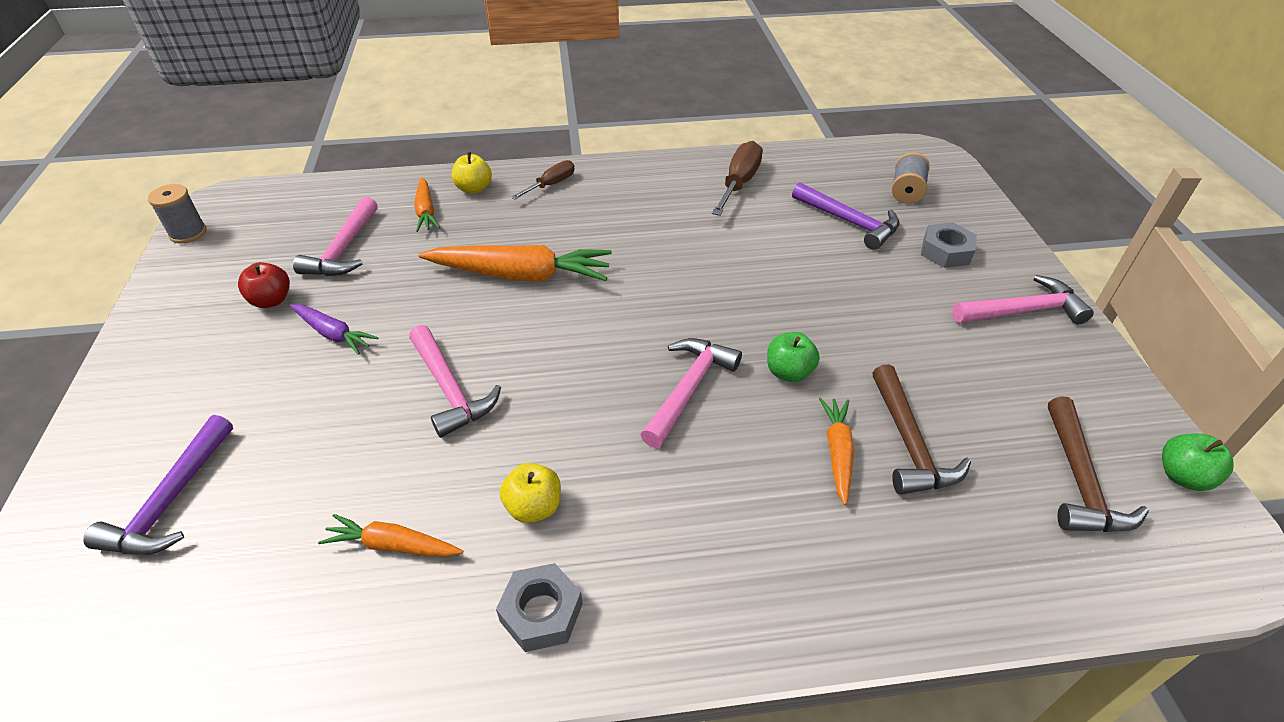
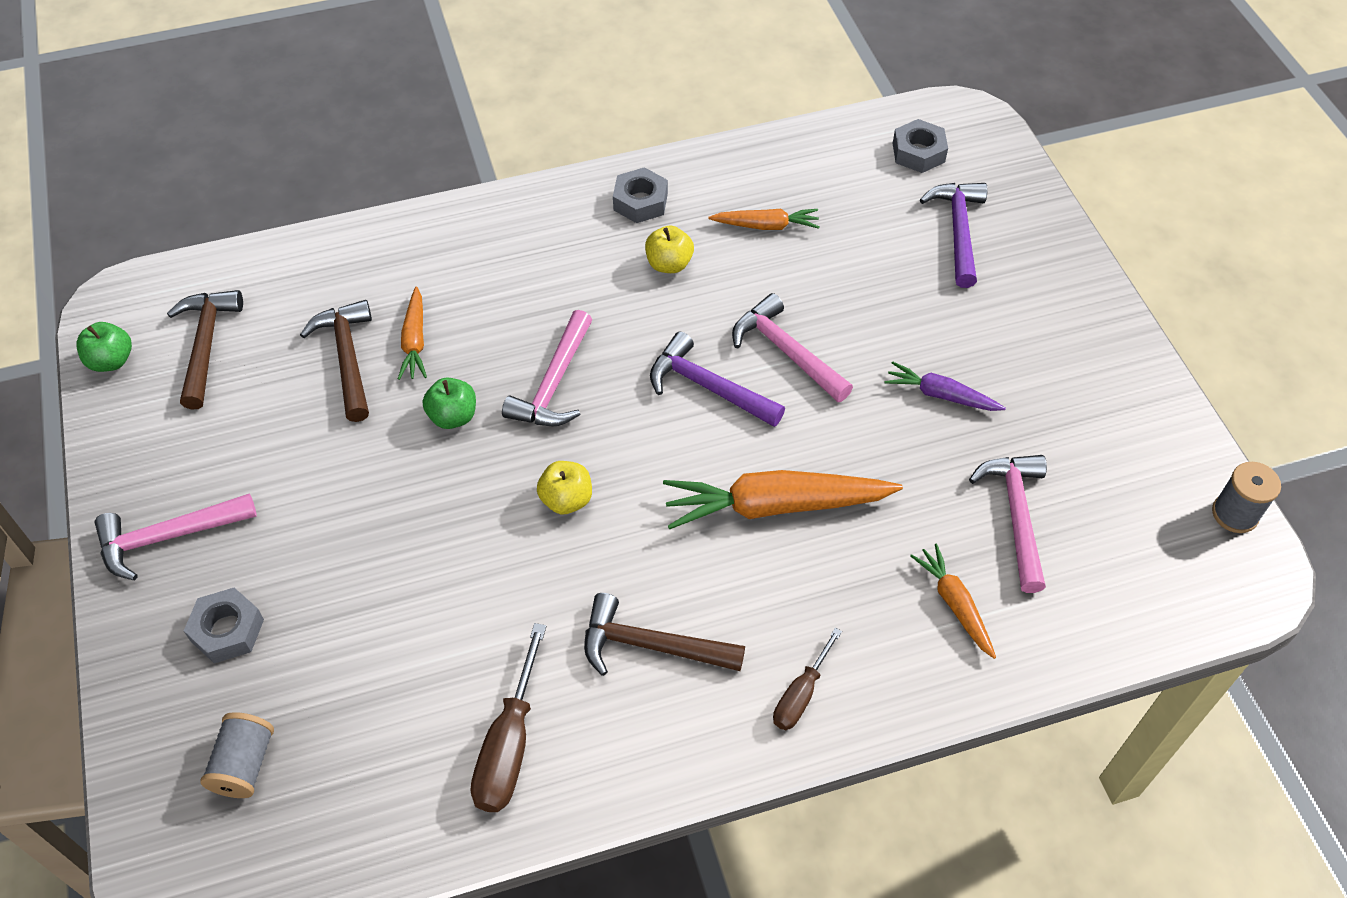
camera: 170 degrees right, 10 degrees up
red apple [238,262,290,308] -> none
yellow apple [452,152,492,194] -> yellow apple moved to [537,461,592,514]
purple hammer [792,182,900,250] -> purple hammer moved to [650,332,785,427]
none -> brown hammer [584,593,745,676]
none -> grey nut [893,119,948,173]

